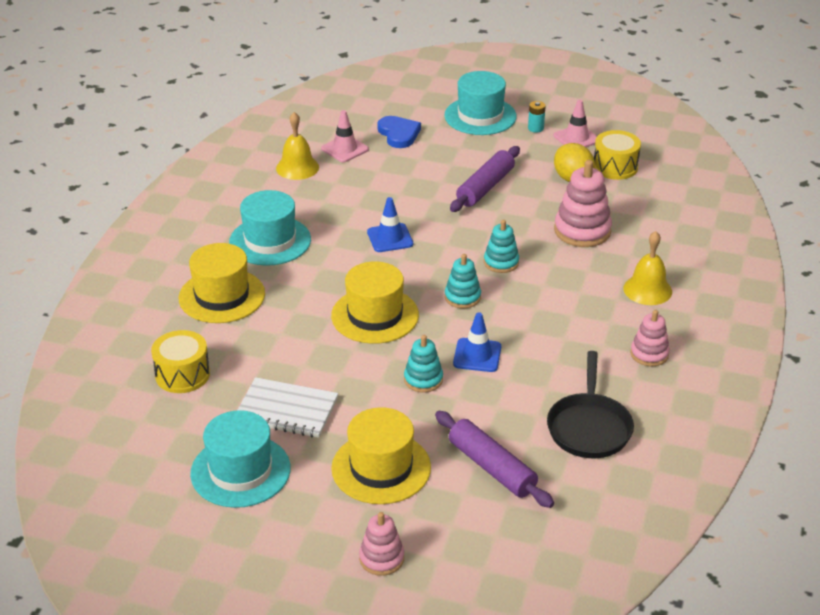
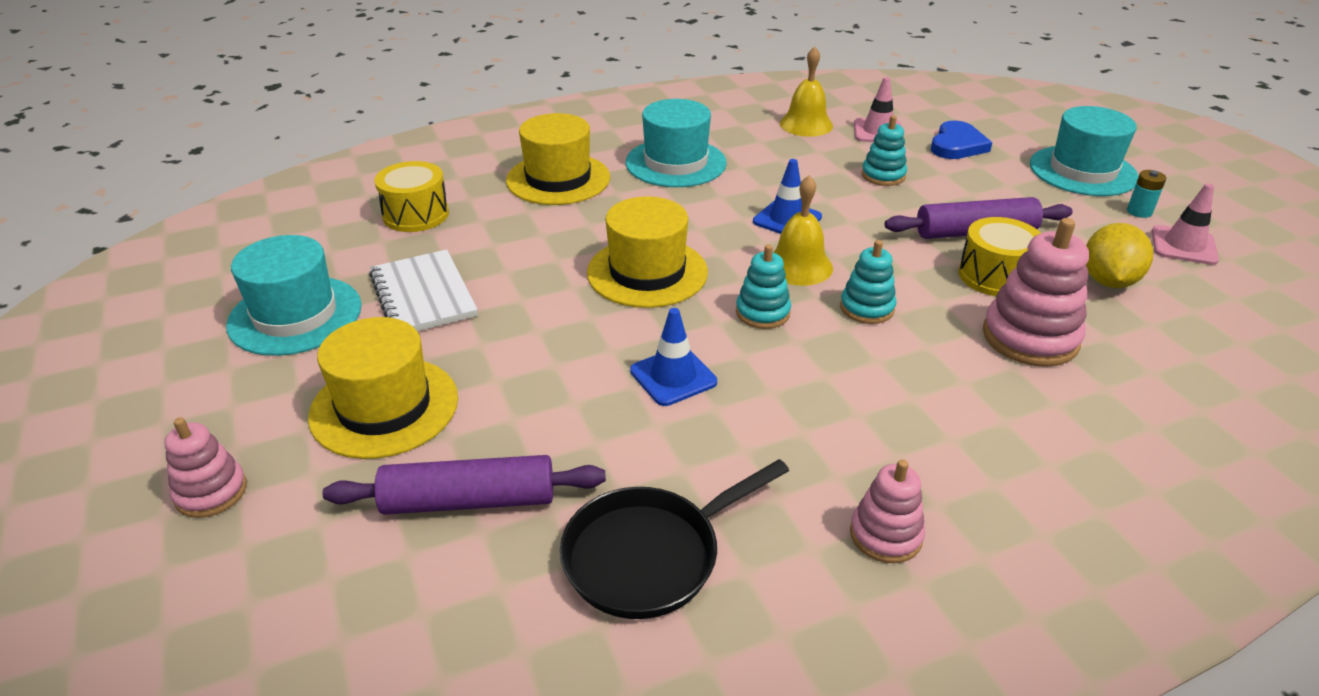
camera: 50 degrees right, 0 degrees up
turquoise stacking toy [404,335,443,393] -> turquoise stacking toy moved to [861,115,907,186]
purple rolling pin [435,411,554,508] -> purple rolling pin turned 75 degrees clockwise [322,455,606,515]
yellow drum [594,130,641,180] -> yellow drum moved to [958,217,1041,296]
yellow bell [623,231,672,305] -> yellow bell moved to [774,175,833,286]

